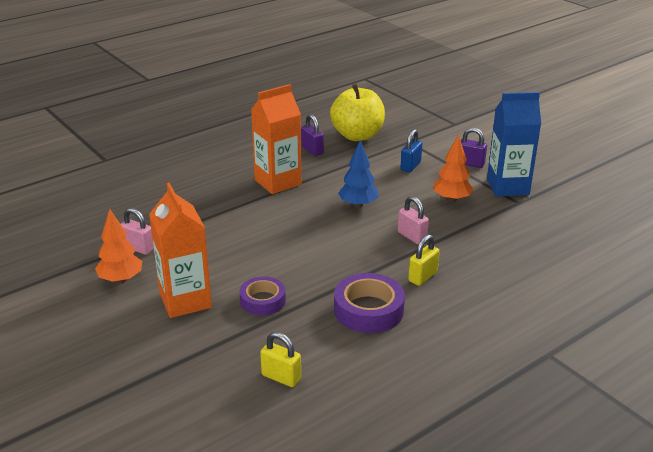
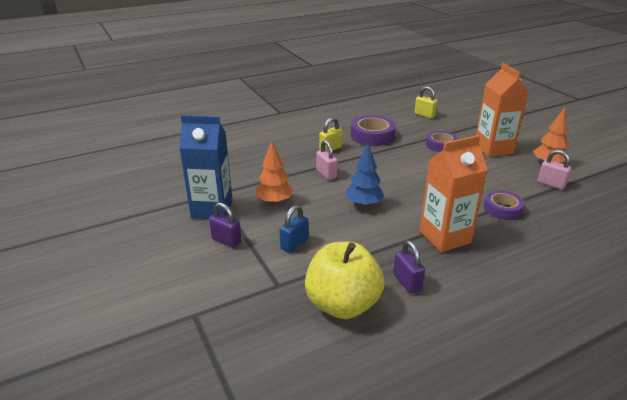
camera: 170 degrees left, 0 degrees up
none -> purple tape [484,191,525,220]

